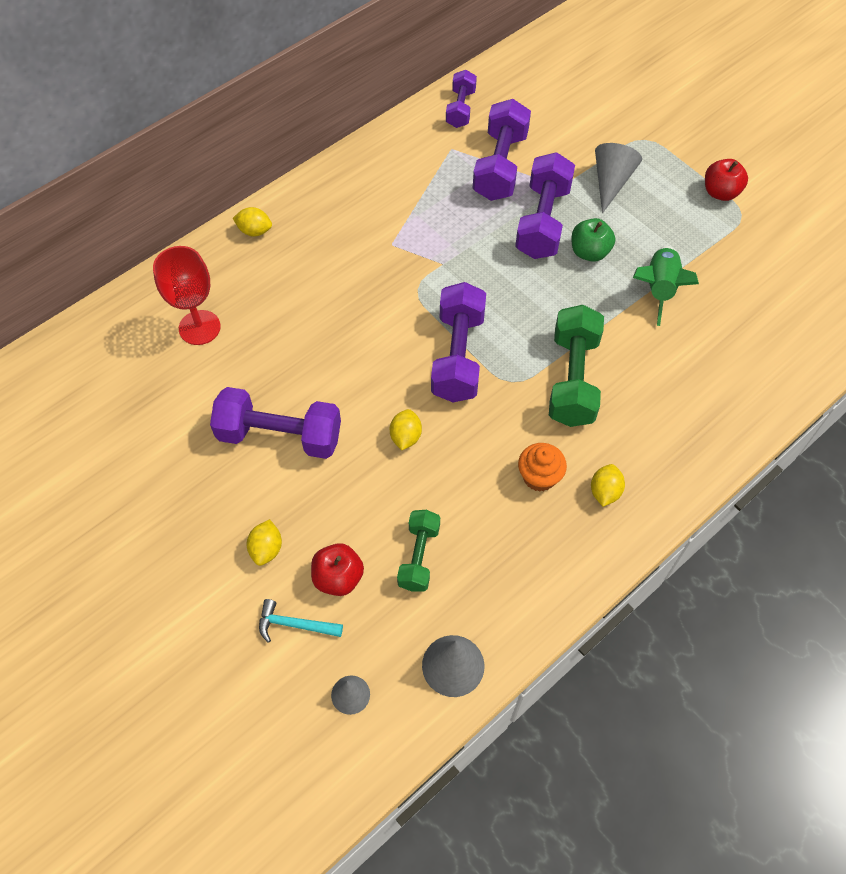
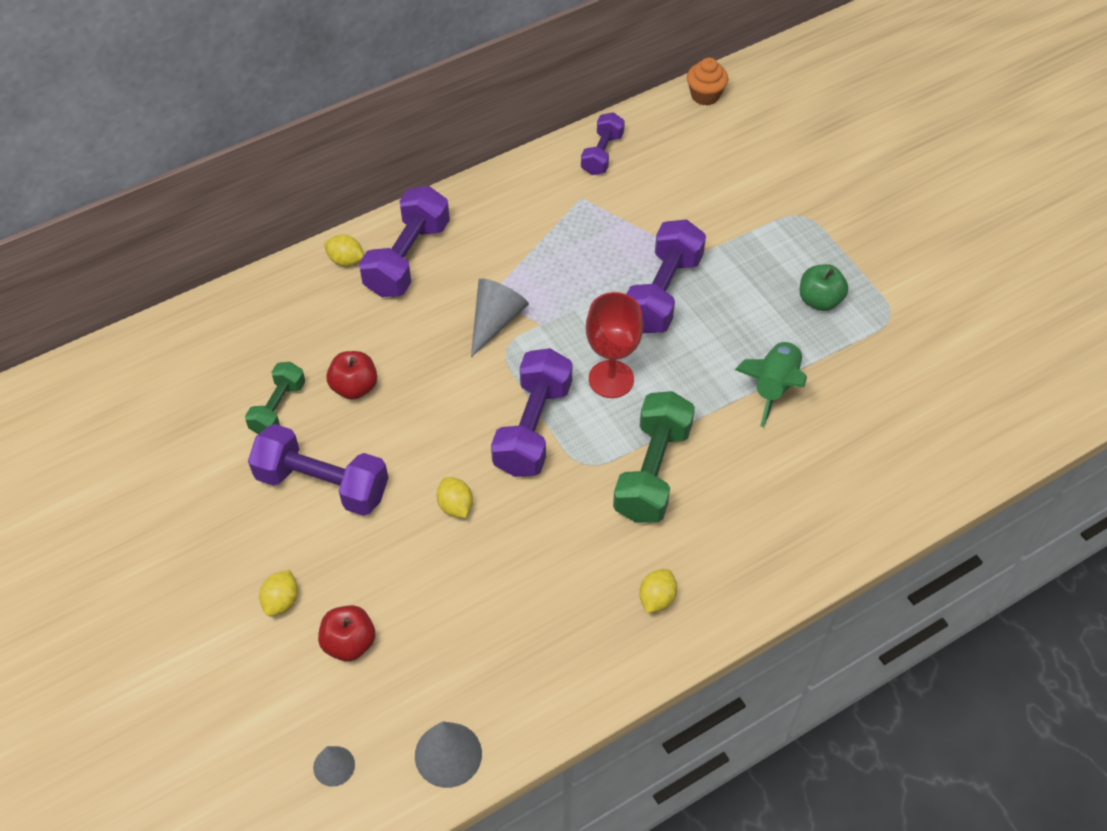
camera: 10 degrees right, 5 degrees down
red goblet [153,246,221,345] -> red goblet moved to [586,292,643,398]
turquoise hammer [259,599,343,643] -> none
yellow lemon [390,409,422,450] -> yellow lemon turned 45 degrees counterclockwise [437,477,473,518]
green dumbbell [397,510,440,592] -> green dumbbell moved to [245,362,305,434]
purple dumbbell [473,99,531,201] -> purple dumbbell moved to [359,186,450,297]
orange cupcake [518,443,567,492] -> orange cupcake moved to [687,58,728,106]
green apple [572,218,615,262] -> green apple moved to [800,264,848,311]
grey cone [595,143,642,213] -> grey cone moved to [471,278,529,357]
red apple [705,159,748,201] -> red apple moved to [326,351,377,400]

